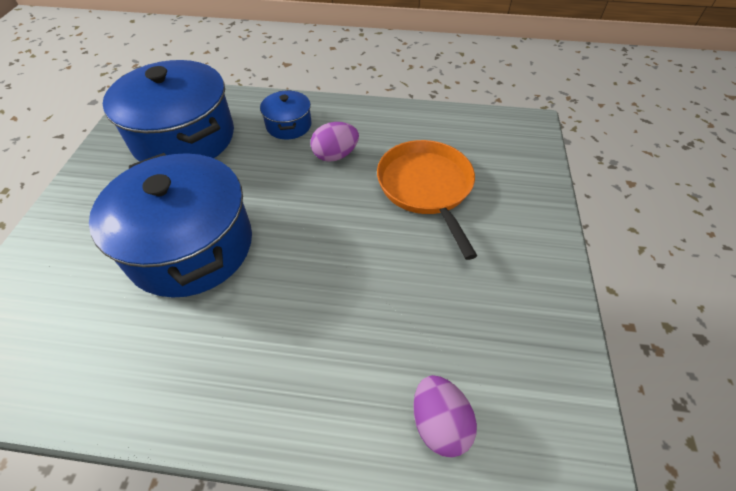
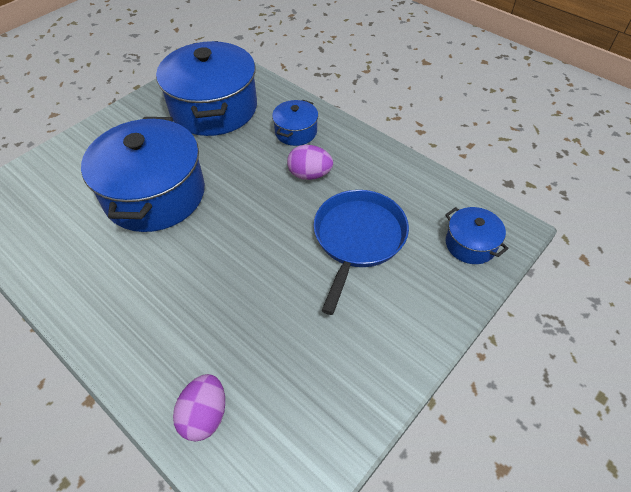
camera: 35 degrees right, 0 degrees up
orange pan [377,140,477,260] -> blue pan [314,190,409,315]
none -> blue pot [445,207,509,264]

